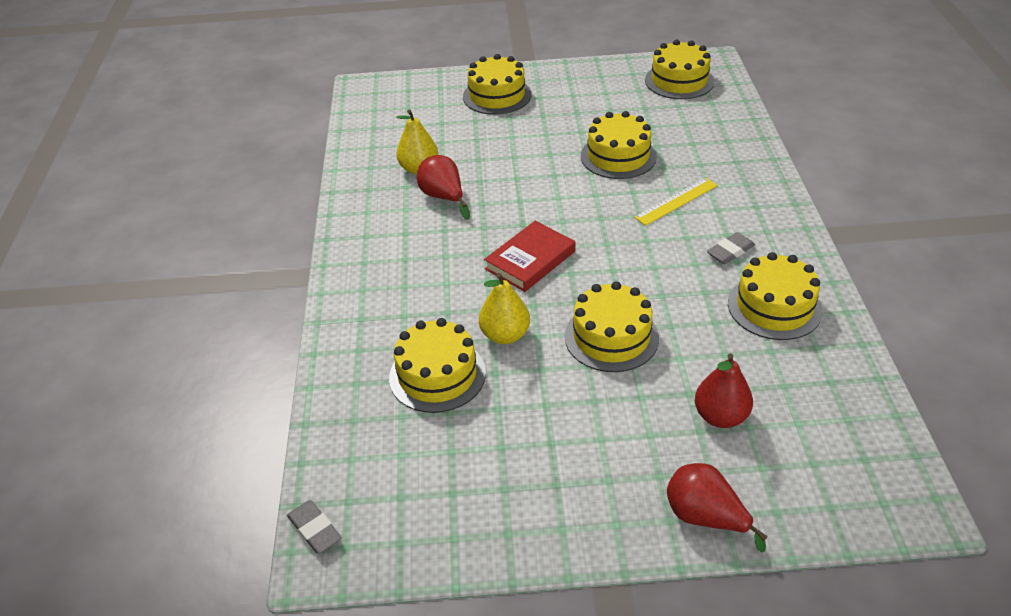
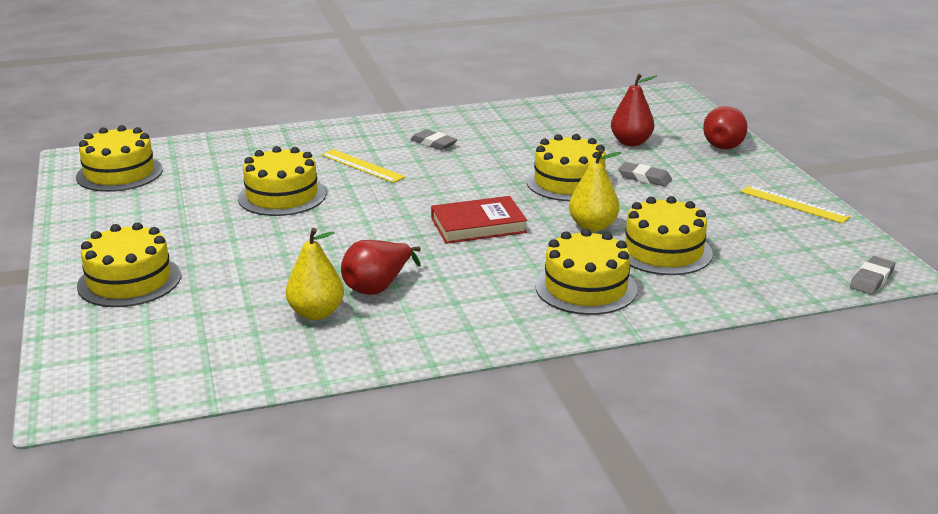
camera: 105 degrees left, 15 degrees down
red book [484,221,575,292] -> red book turned 45 degrees counterclockwise [431,196,527,244]
yellow cake [728,252,823,340] -> yellow cake moved to [535,229,637,315]
none -> grey eraser [618,162,672,186]
none -> yellow ruler [741,185,851,223]

